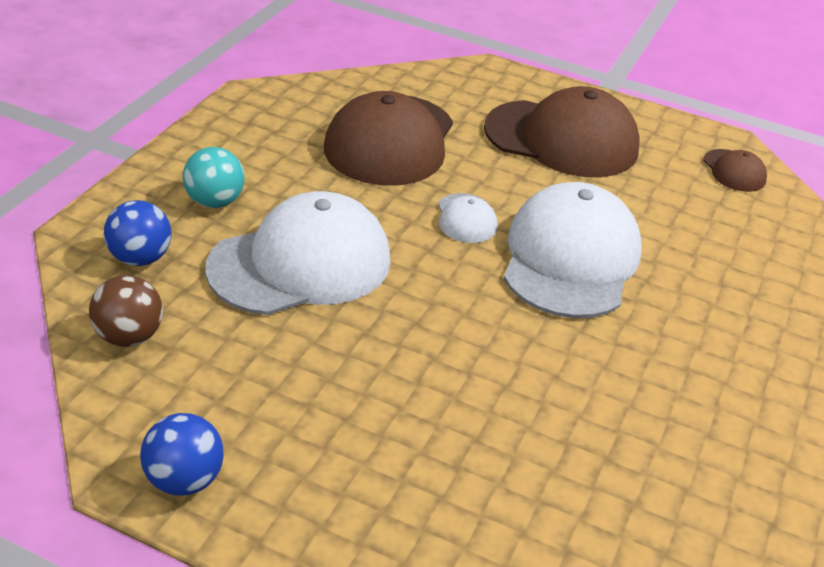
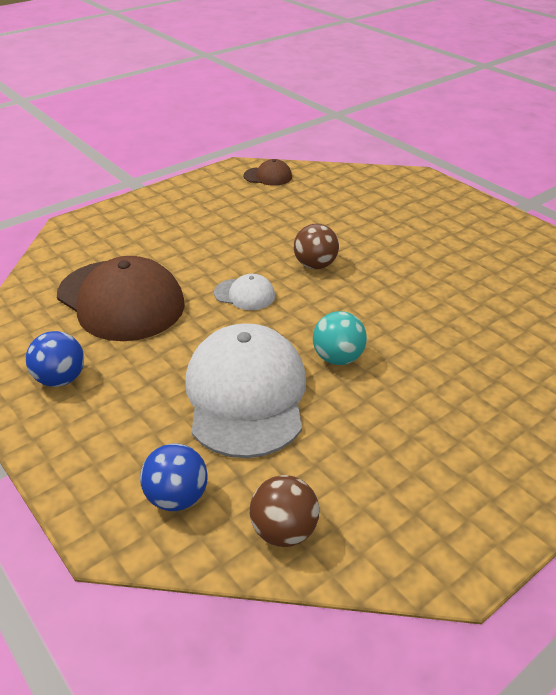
camera: 60 degrees left, 0 degrees up
blue ball [140,413,224,496] -> blue ball moved to [26,331,84,387]
turquoise ball [183,147,244,208] -> turquoise ball moved to [313,311,367,365]
brown cap [484,86,639,177] -> none
white cap [504,182,642,318] -> brown ball [294,223,339,269]

